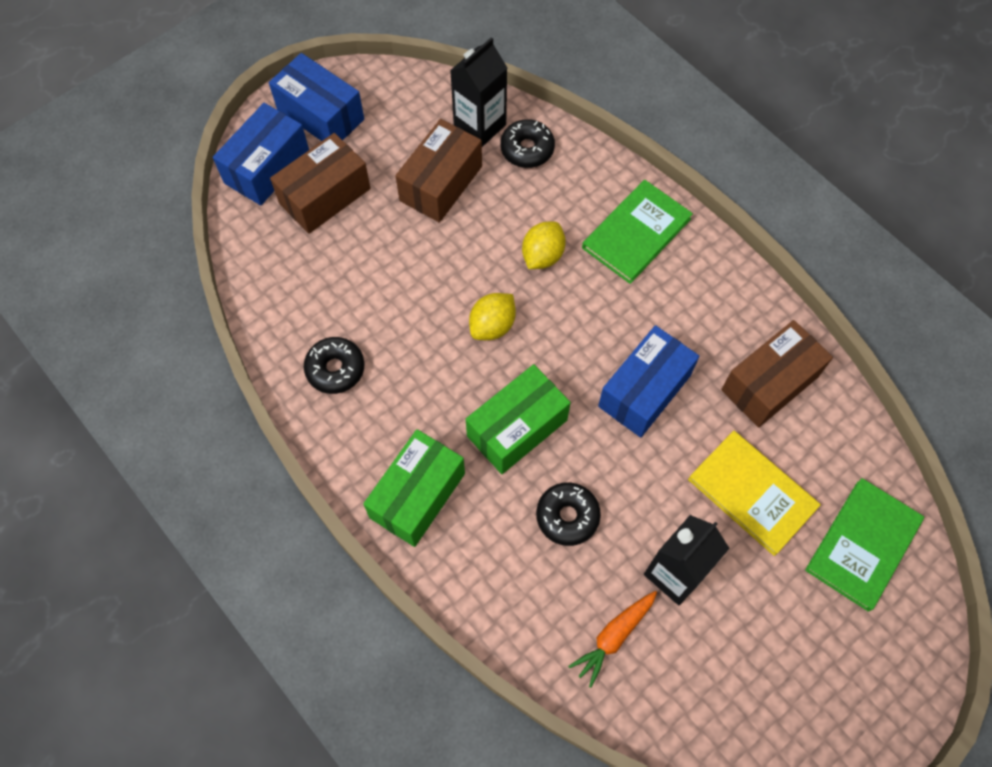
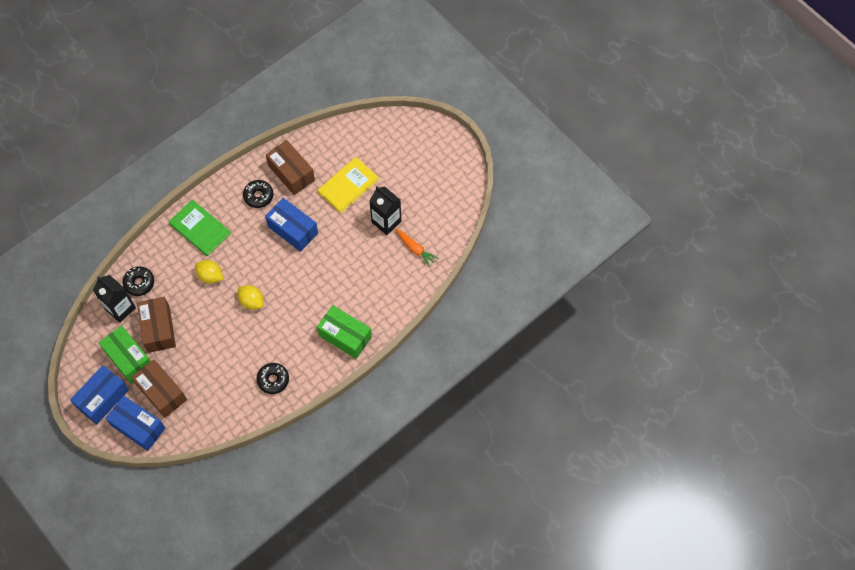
camera: 90 degrees left, 0 degrees up
brown box [395,119,482,223] -> brown box turned 45 degrees clockwise [137,297,176,353]
green box [466,364,571,474] -> green box moved to [99,325,151,384]
black donut [536,482,601,546] -> black donut moved to [243,180,273,208]
green book [805,478,924,612] -> none

